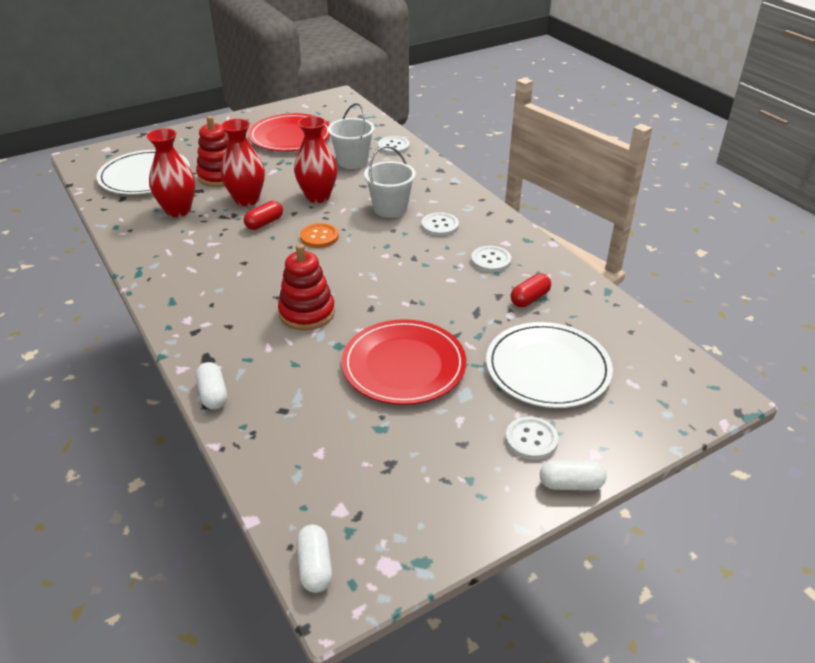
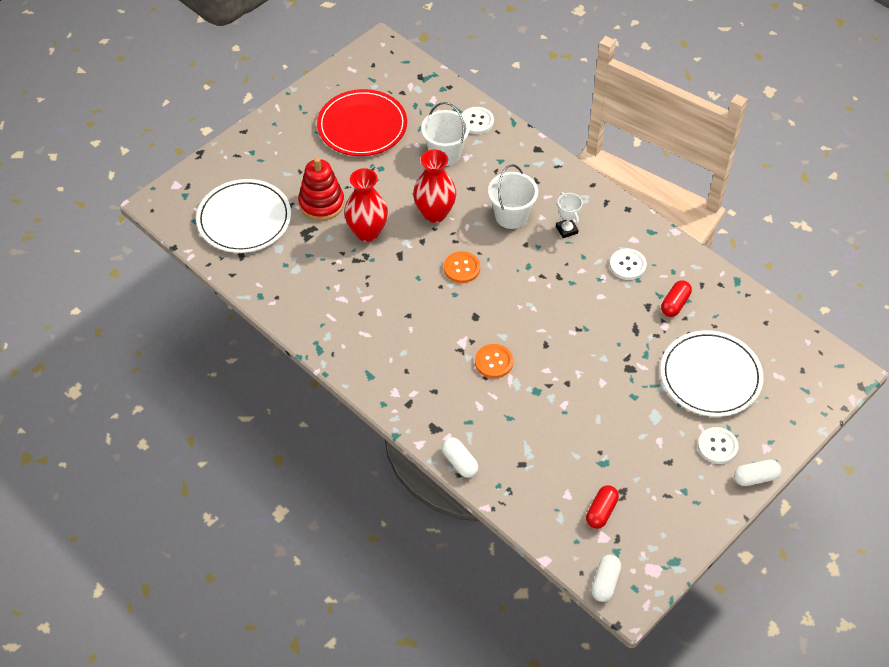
camera: 15 degrees left, 15 degrees up
red vase [147,128,195,217] -> none
red capsule [244,201,283,230] -> red capsule moved to [586,485,619,529]
red stacking toy [278,244,335,330] -> orange button [475,344,513,378]
white capsule [296,525,333,593] -> white capsule turned 45 degrees clockwise [591,555,621,602]
red plate [342,319,466,405] -> none
white button [421,212,459,236] -> white trophy [556,192,582,238]

